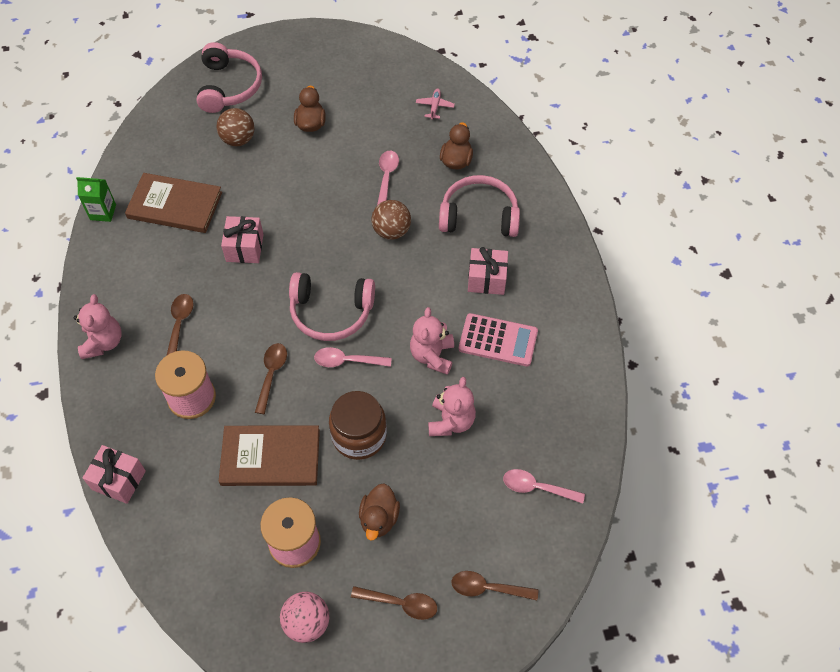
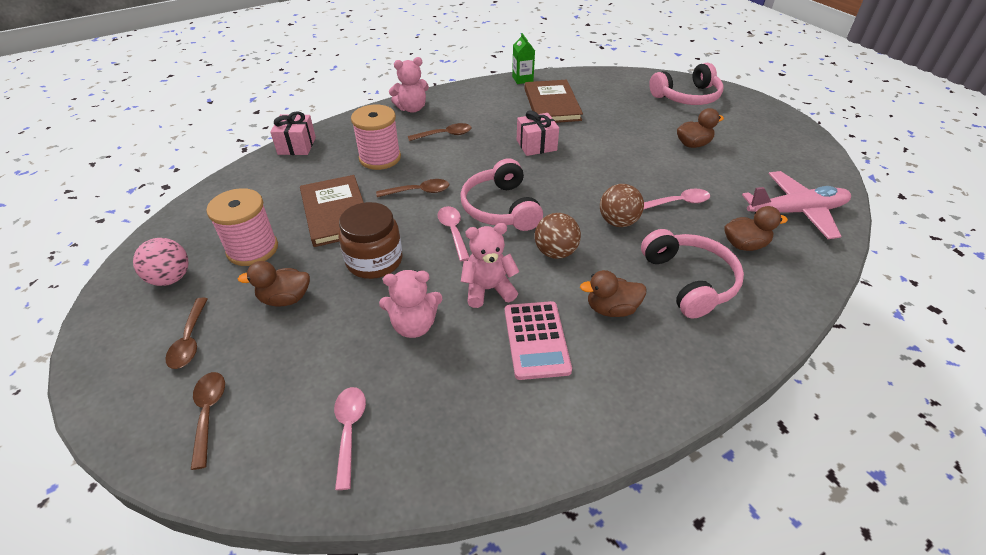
camera: 70 degrees right, 15 degrees down
brown ball [217,108,255,146] -> brown ball moved to [535,213,581,259]
pink plane [416,89,455,120] -> pink plane [742,171,851,239], size x2.37
pink gift [468,247,508,295] -> brown duck [580,270,647,317]

